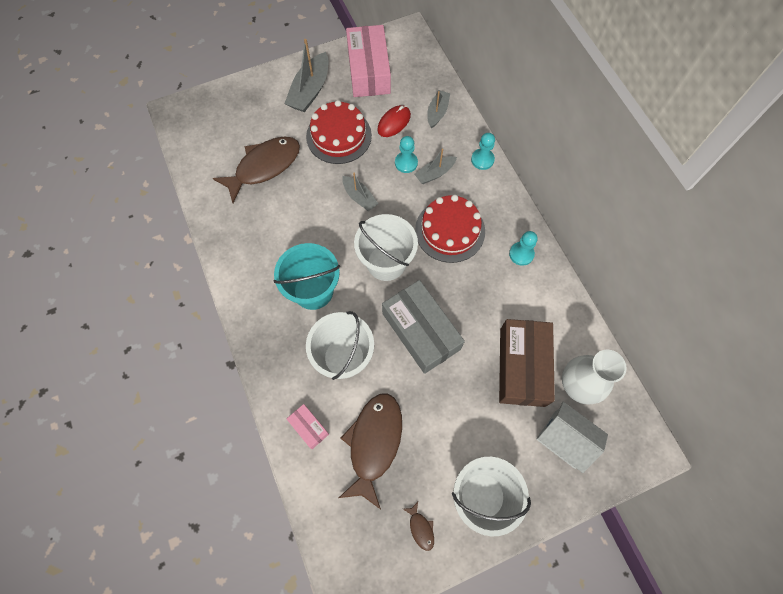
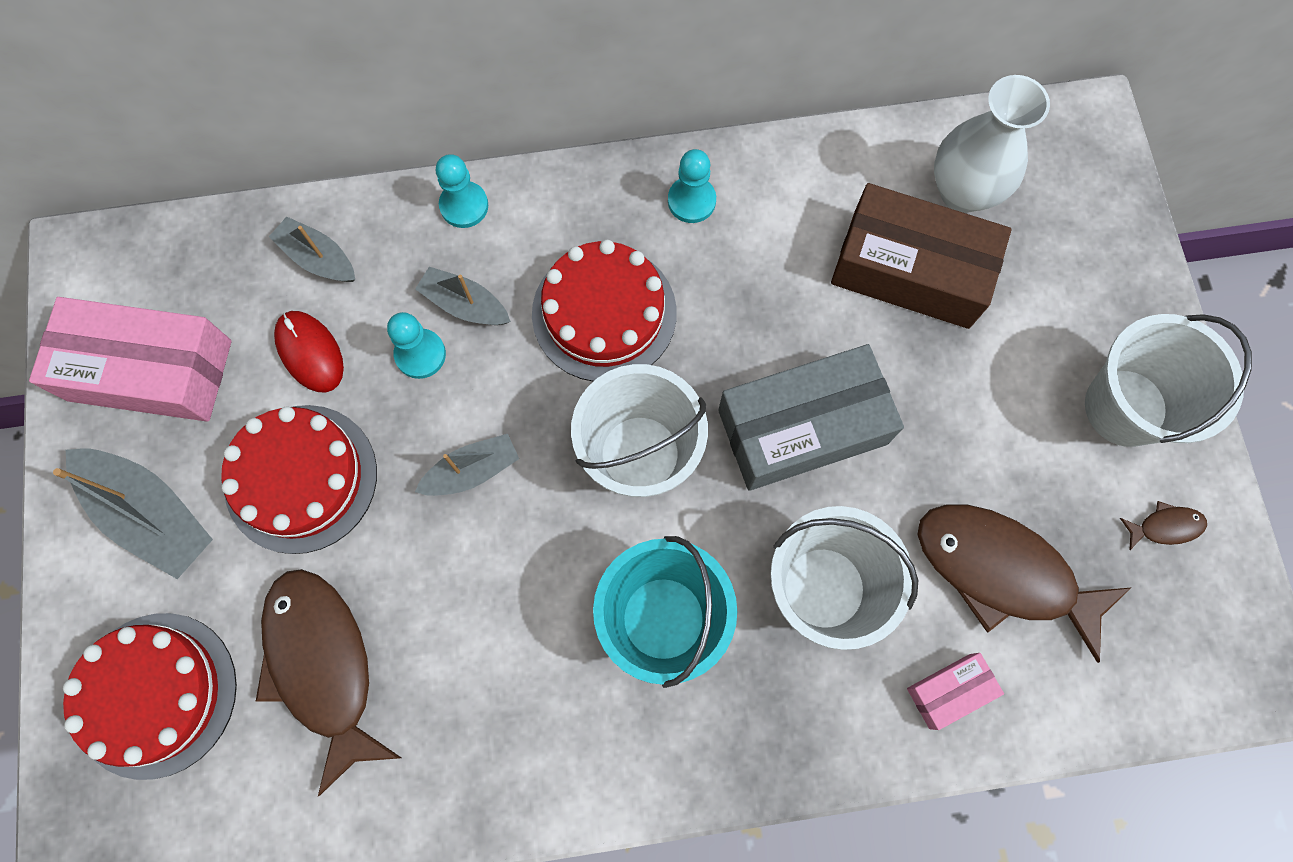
camera: 75 degrees left, 5 degrees up
grey boat [414,148,457,184] -> grey boat turned 135 degrees clockwise [415,267,511,325]
white house [536,402,608,473] -> none
none -> red cake [63,613,237,780]

